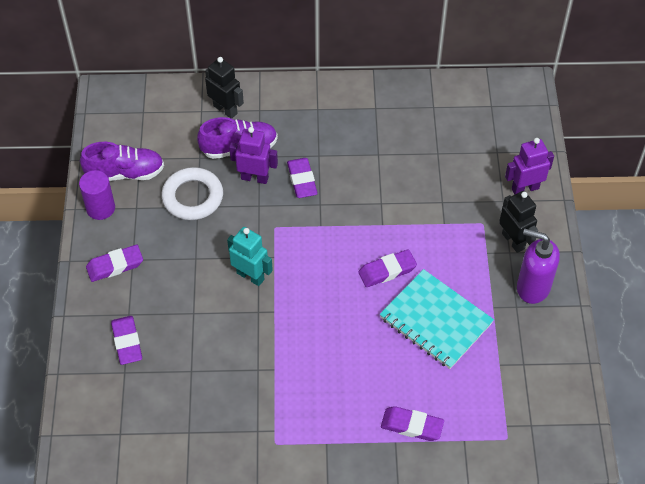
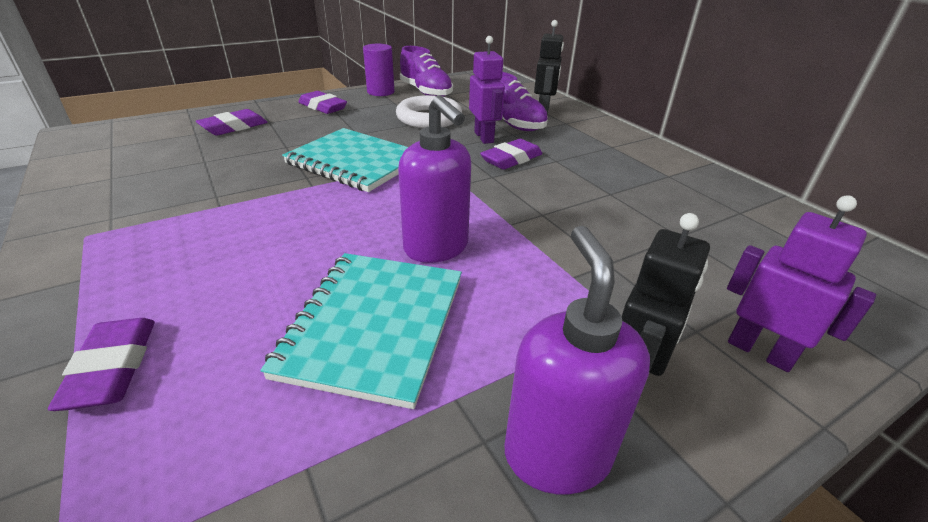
camera: 60 degrees right, 20 degrees down
turquoise robot [227,227,273,286] -> turquoise notebook [282,128,408,192]
purple eraser [358,249,417,287] -> purple soap dispenser [398,95,471,263]

